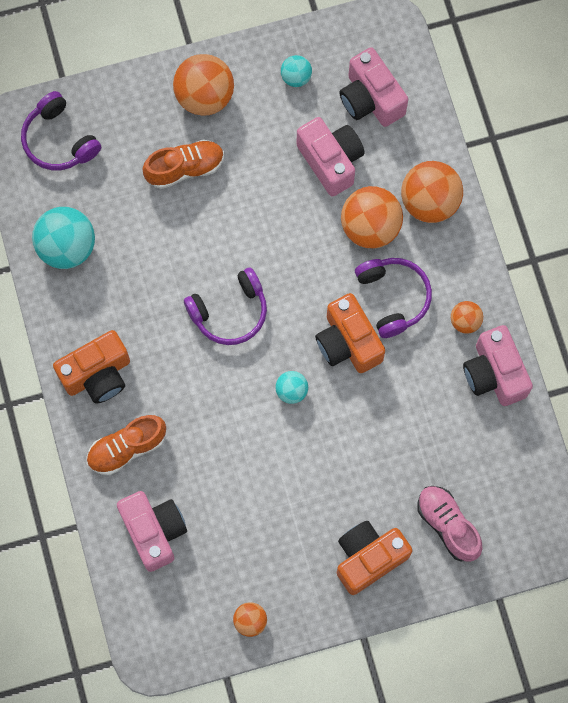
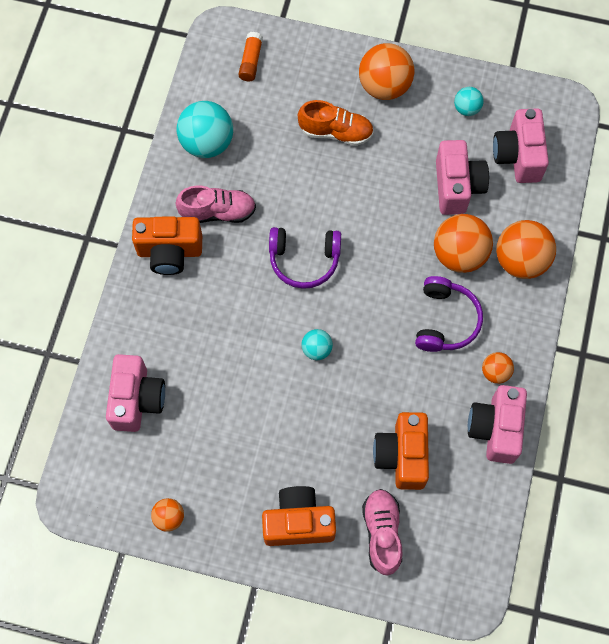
camera: 30 degrees right, 5 degrees down
purple headphones [21,91,101,170] -> orange glue stick [238,32,263,81]
orange shoe [86,415,166,475] -> none
orange camera [315,293,385,373] -> orange camera moved to [373,412,429,490]
none -> pink shoe [176,186,256,223]

